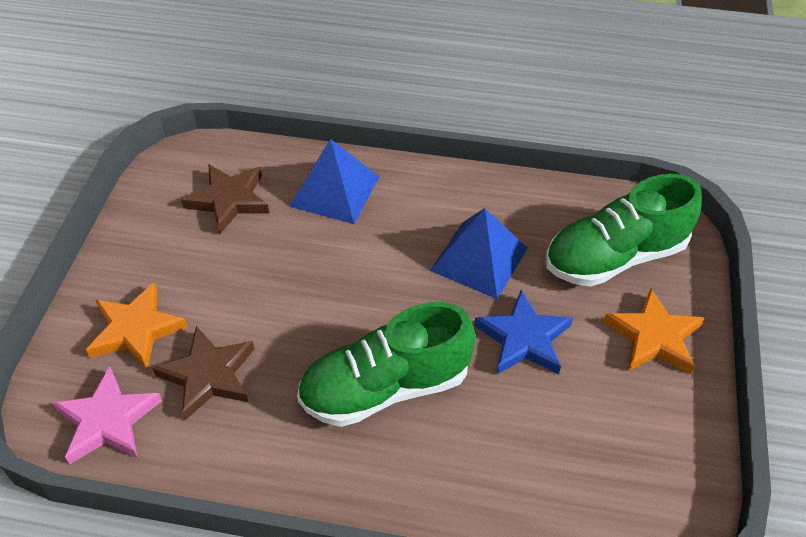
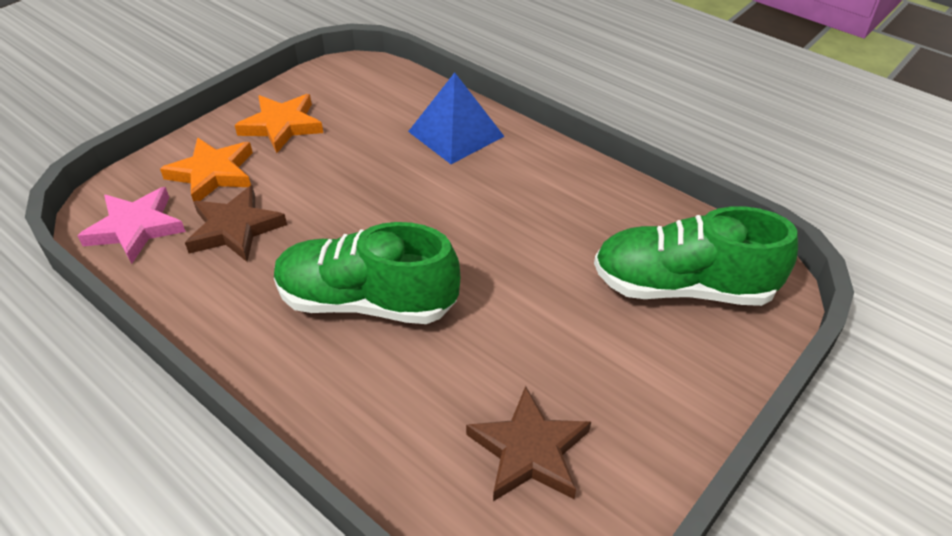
camera: 30 degrees right, 5 degrees down
brown star [181,164,269,234] -> brown star moved to [466,386,591,501]
blue pyramid [430,208,528,299] -> none
blue star [474,290,573,374] -> none
orange star [604,288,704,374] -> orange star moved to [235,94,323,153]

